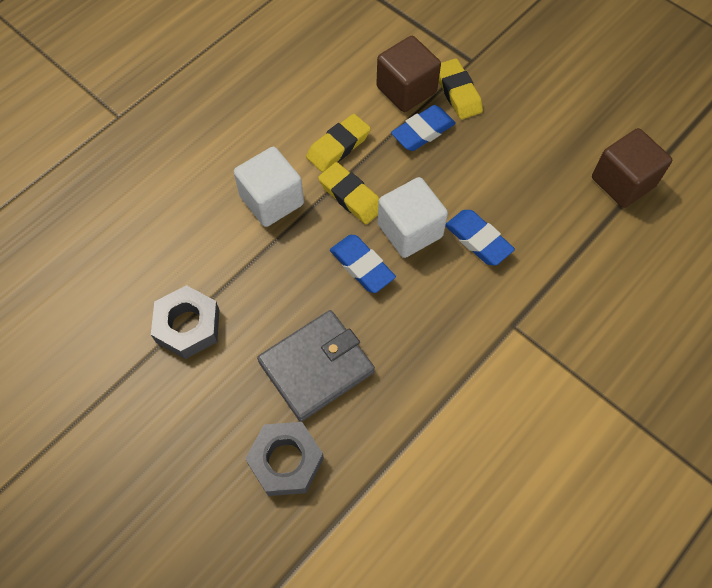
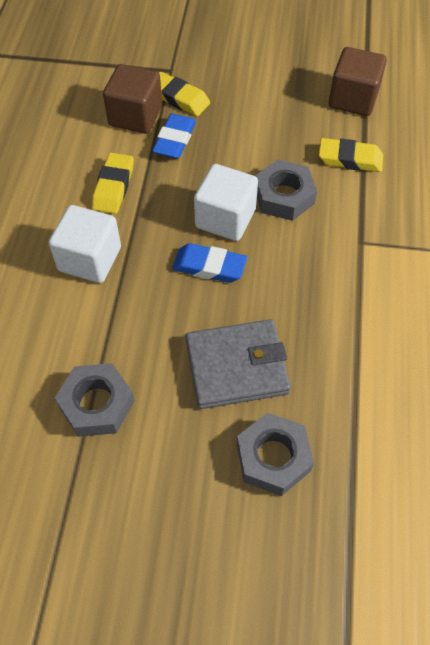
camera: 35 degrees left, 5 degrees down
grey wallet [257,310,375,422] -> grey wallet turned 60 degrees clockwise [185,319,291,409]
yellow eraser [318,162,380,224] -> yellow eraser moved to [319,138,383,172]
blue eraser [445,210,515,266] -> grey nut [255,160,317,221]

